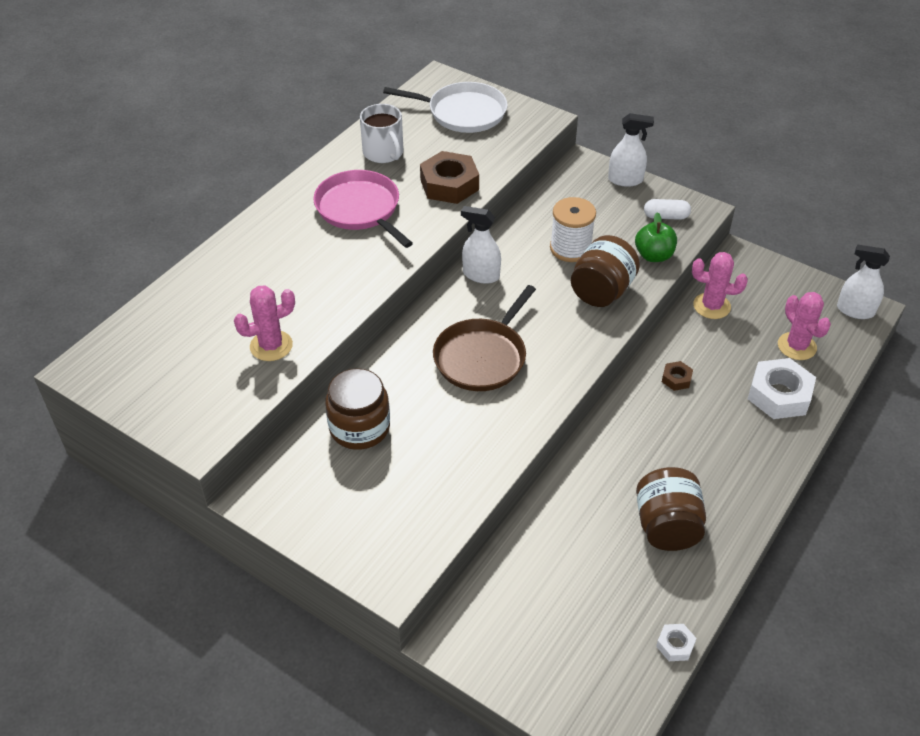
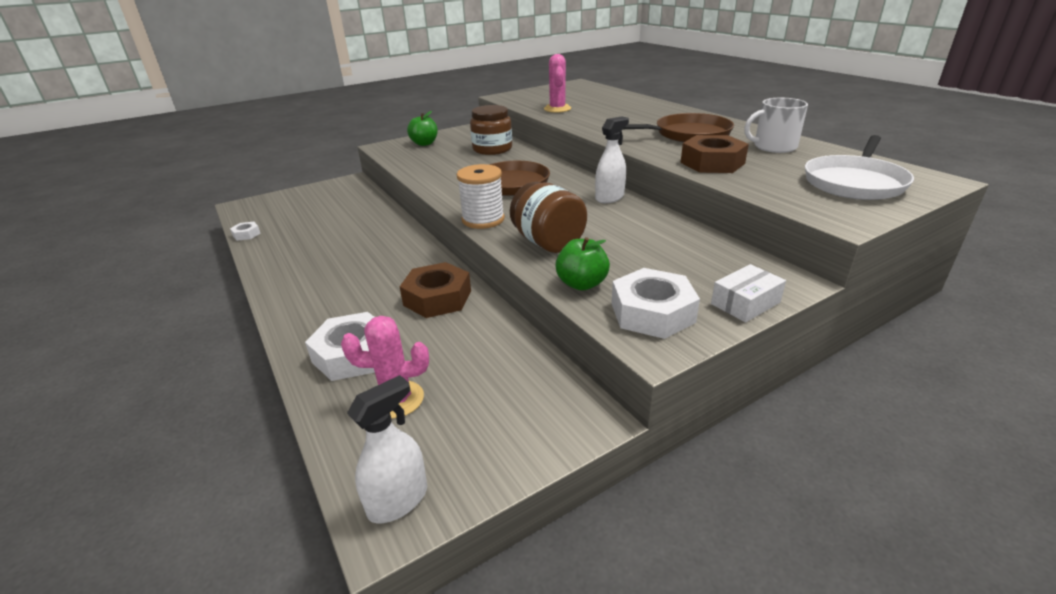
camera: 115 degrees right, 15 degrees down
pink pan [313,170,413,248] -> brown pan [624,113,734,142]
white spool [550,197,596,262] -> white spool moved to [456,164,505,229]
white spray bottle [608,113,654,187] -> white box [711,264,786,322]
brown jar [636,467,706,551] -> none
white capsule [644,199,691,220] -> white nut [611,268,700,339]
brown nut [662,361,693,391] -> brown nut [400,262,471,318], size x2.06
pink cactus [692,252,748,319] -> none
none -> green apple [407,111,438,146]

